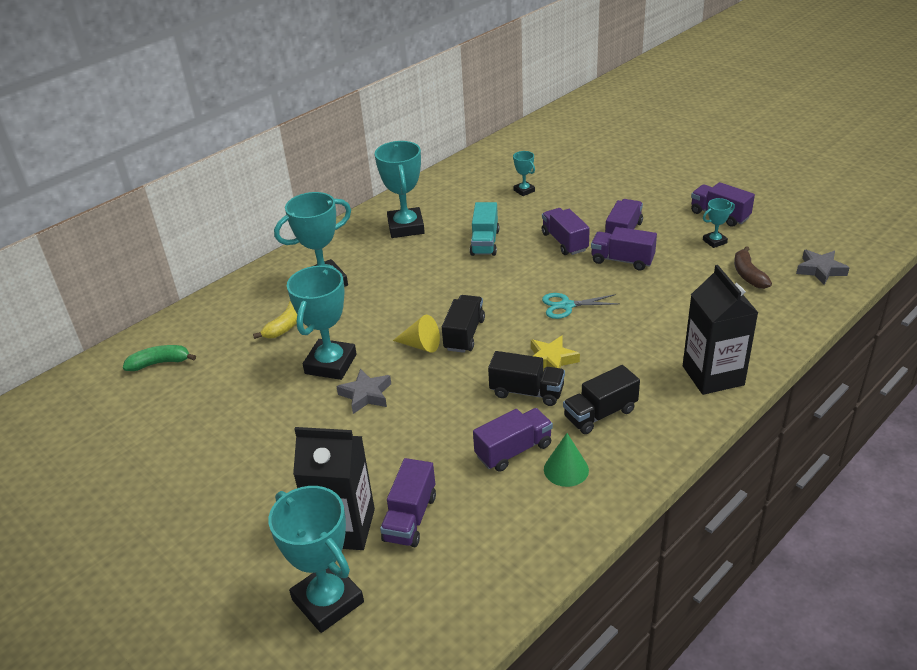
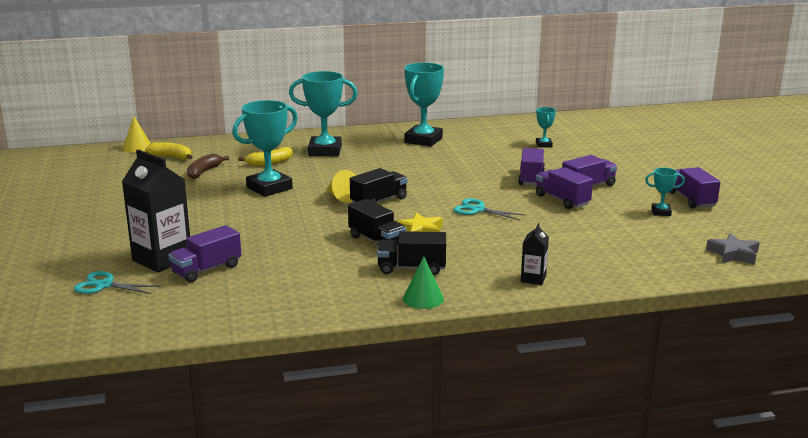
camera: 30 degrees right, 15 degrees down
green banana [123,345,196,371] -> yellow banana [145,142,192,159]
turquoise trophy [268,486,364,633] -> turquoise scissors [74,271,160,294]
grey star [336,368,391,414] -> none
turquoise truck [470,202,499,256] -> none
purple truck [473,408,553,472] -> none
green cone [544,433,589,487] -> green cone moved to [403,256,444,309]
black carton [683,265,758,395] -> black carton [521,223,549,285], size x0.49
brown banana [734,246,772,289] -> brown banana moved to [187,154,229,179]
none -> yellow cone [123,116,151,153]

